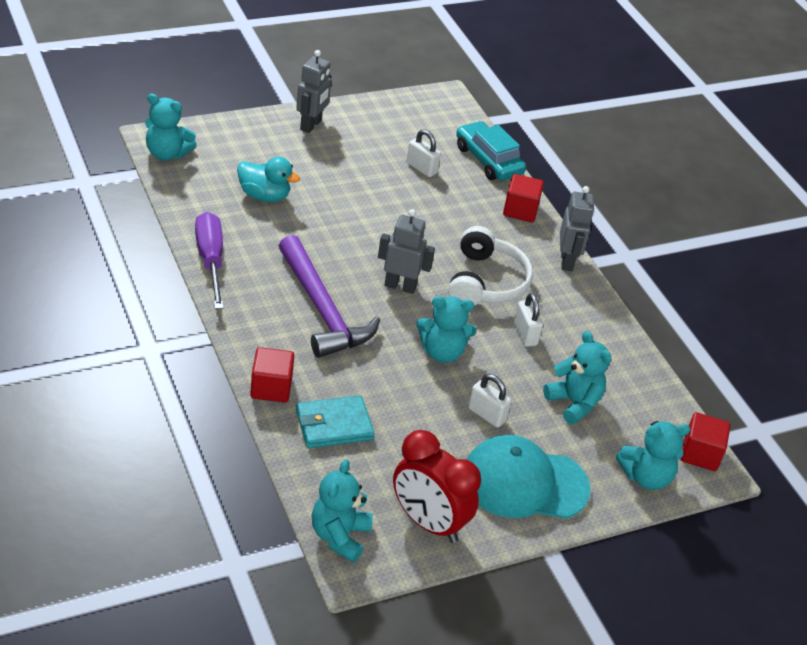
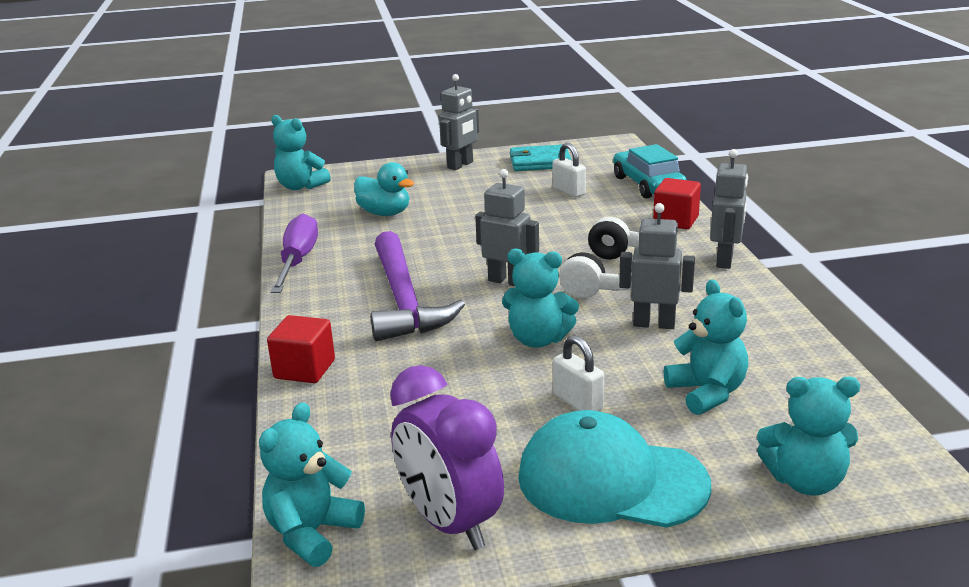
camera: 20 degrees right, 15 degrees down
turquoise wallet [296,395,375,448] -> turquoise wallet moved to [510,144,572,171]
red clock [393,430,481,543] -> purple clock [390,365,504,550]
white padlock [514,293,543,347] -> grey robot [619,203,695,329]
red cube [680,412,731,471] -> none

